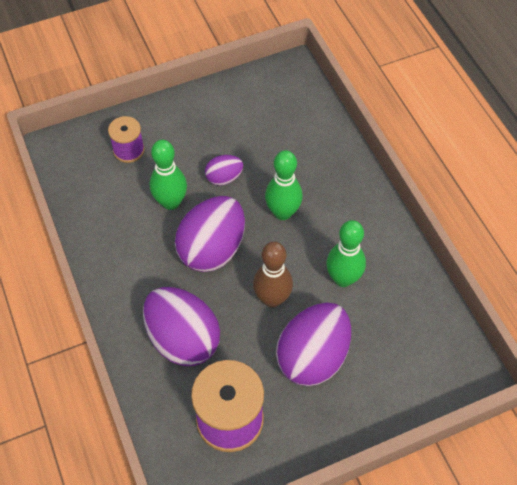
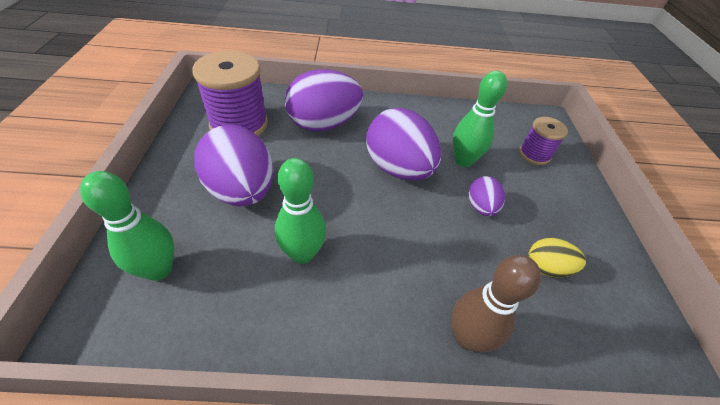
camera: 110 degrees right, 10 degrees down
brown bowling pin [253,242,293,308] -> brown bowling pin moved to [451,255,541,352]
green bowling pin [265,150,303,220] -> green bowling pin moved to [80,171,174,281]
none -> yellow egg [528,238,586,277]

